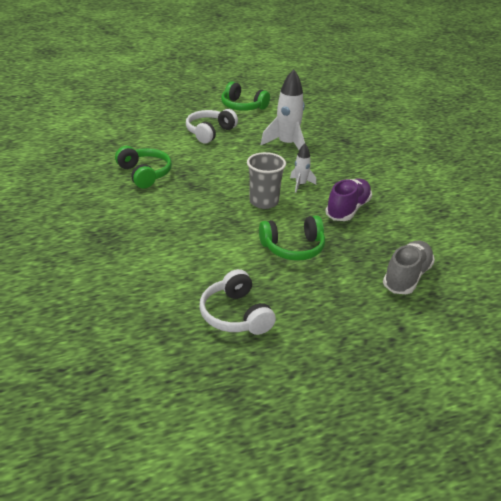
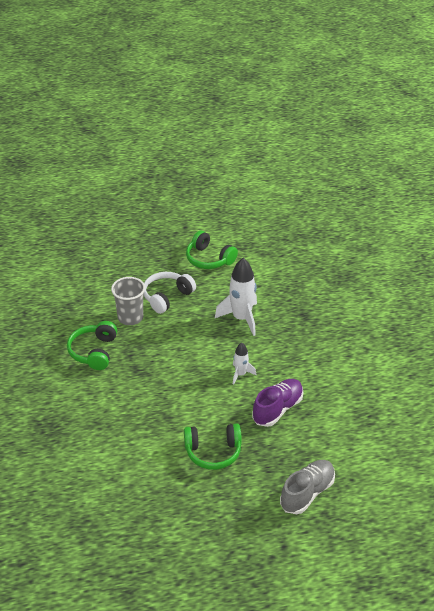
camera: 10 degrees right, 5 degrees up
green headphones [115,146,172,188] -> green headphones turned 150 degrees counterclockwise [67,321,117,370]
white headphones [199,269,276,335] -> none
grey cup [247,152,286,209] -> grey cup moved to [111,277,145,325]

